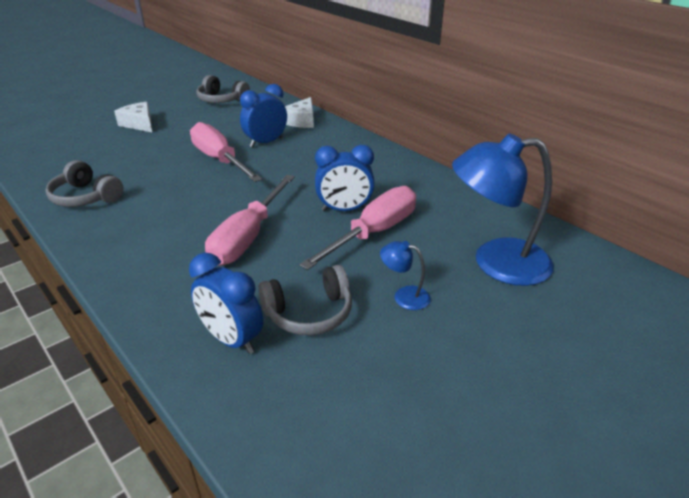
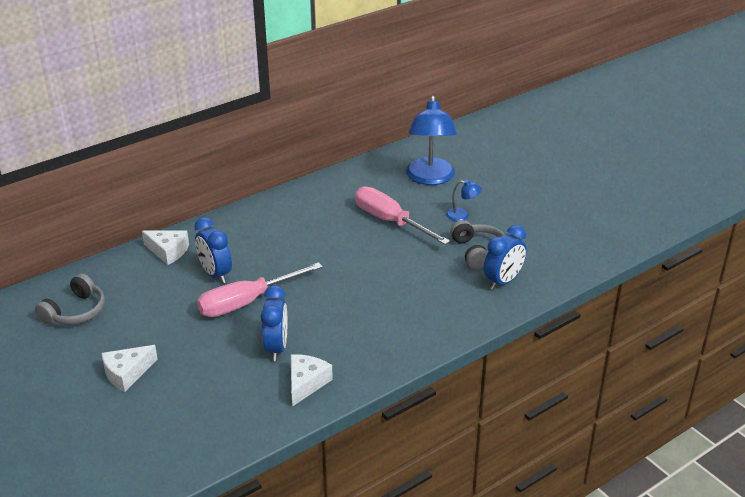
camera: 85 degrees left, 0 degrees up
grey headphones [45,160,124,207] -> white cheese [291,354,333,406]
pink screwdriver [205,175,295,266] -> none
blue clock [315,145,375,211] -> blue clock moved to [260,285,287,361]
blue lamp [380,241,431,310] -> blue lamp turned 105 degrees counterclockwise [446,180,482,221]

